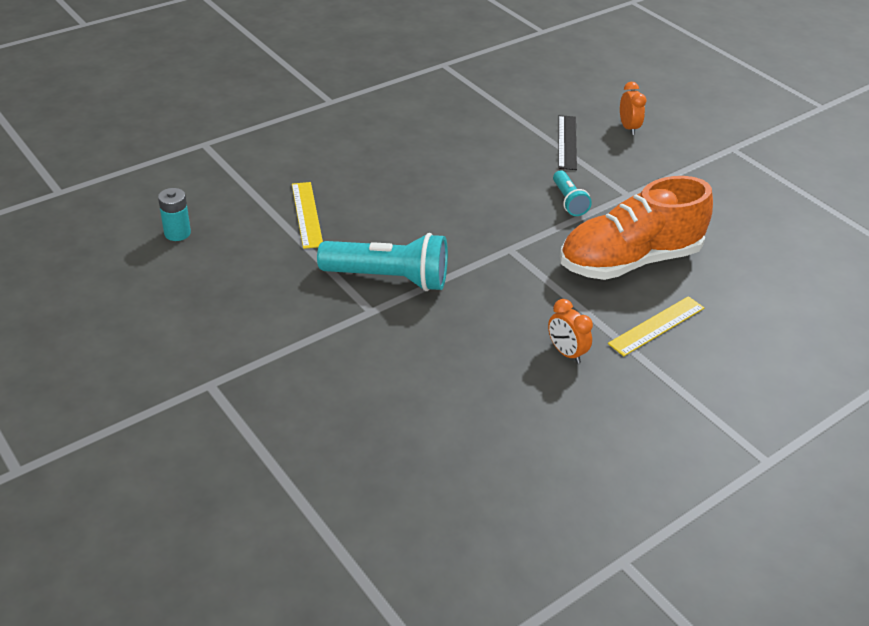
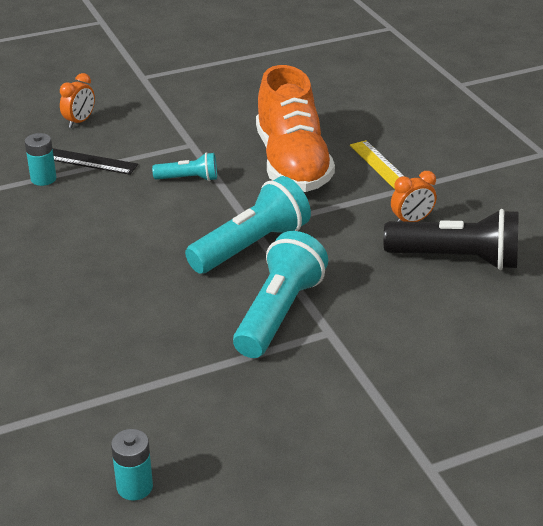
camera: 75 degrees left, 5 degrees down
yellow ruler [292,182,323,249] -> none
orange clock [620,82,646,135] -> orange clock turned 120 degrees clockwise [60,73,95,128]
none -> turquoise battery [25,133,57,186]
none -> turquoise flashlight [185,176,311,274]
none -> black flashlight [383,209,519,270]

